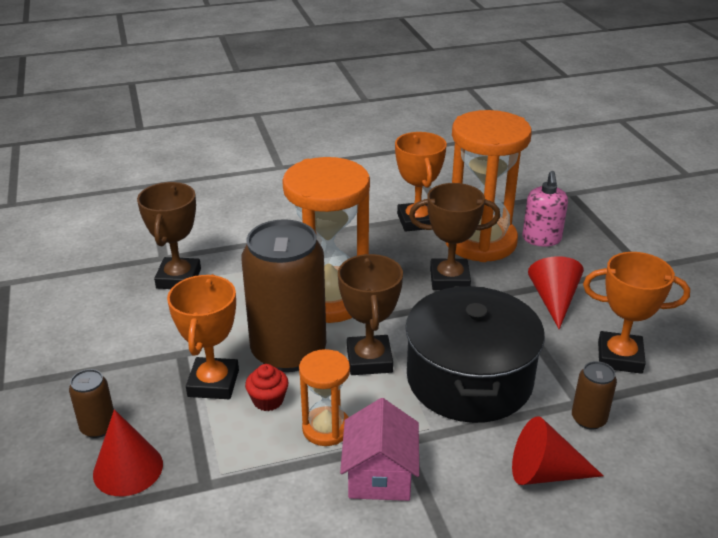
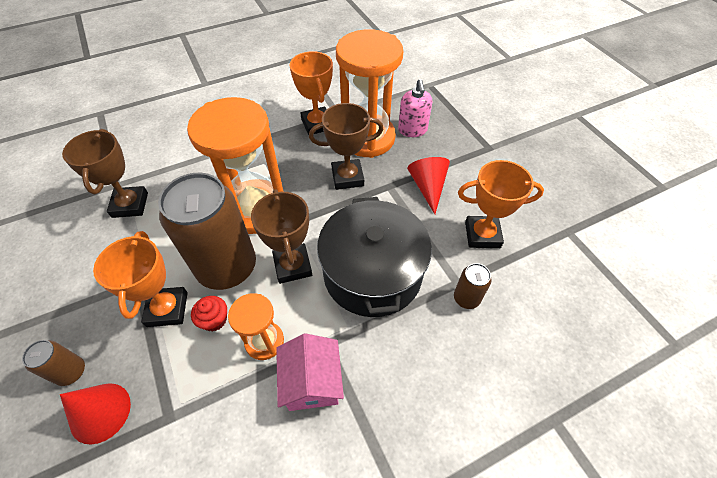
camera: 10 degrees left, 20 degrees up
red cone [512,416,603,485] -> none

